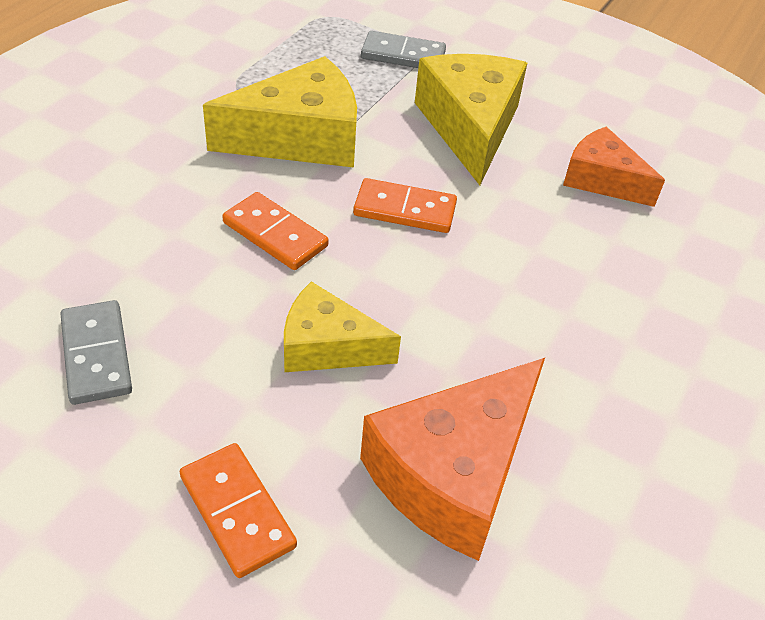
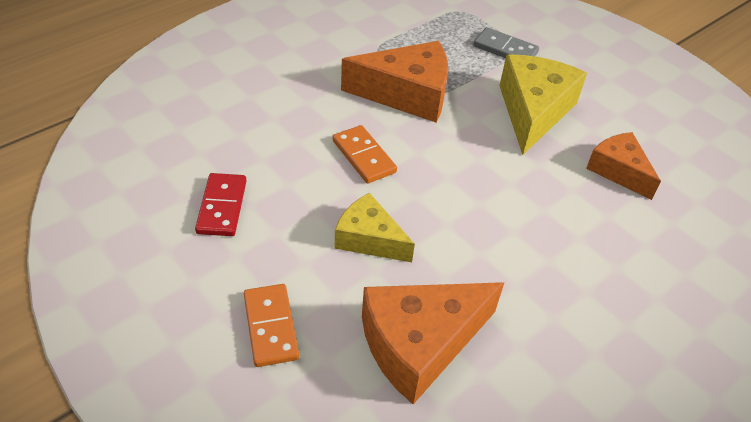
camera: 20 degrees right, 0 degrees up
grey domino [61,300,132,405] -> red domino [195,173,247,236]
yellow cheese [203,56,357,167] -> orange cheese [341,41,448,123]
orange domino [353,178,457,233] -> none

